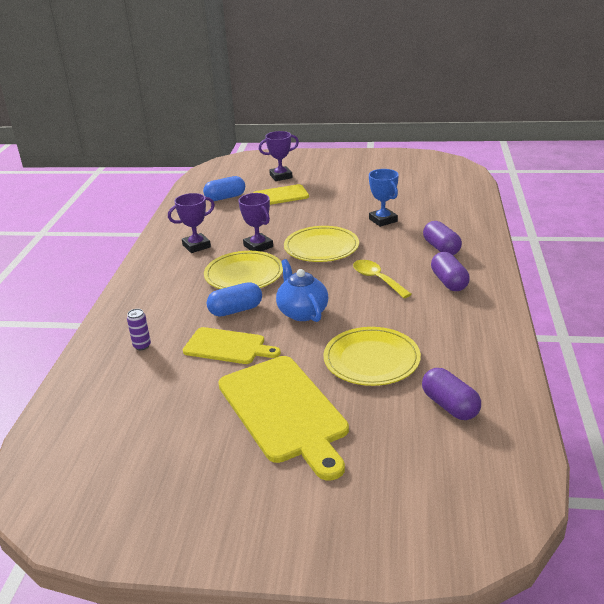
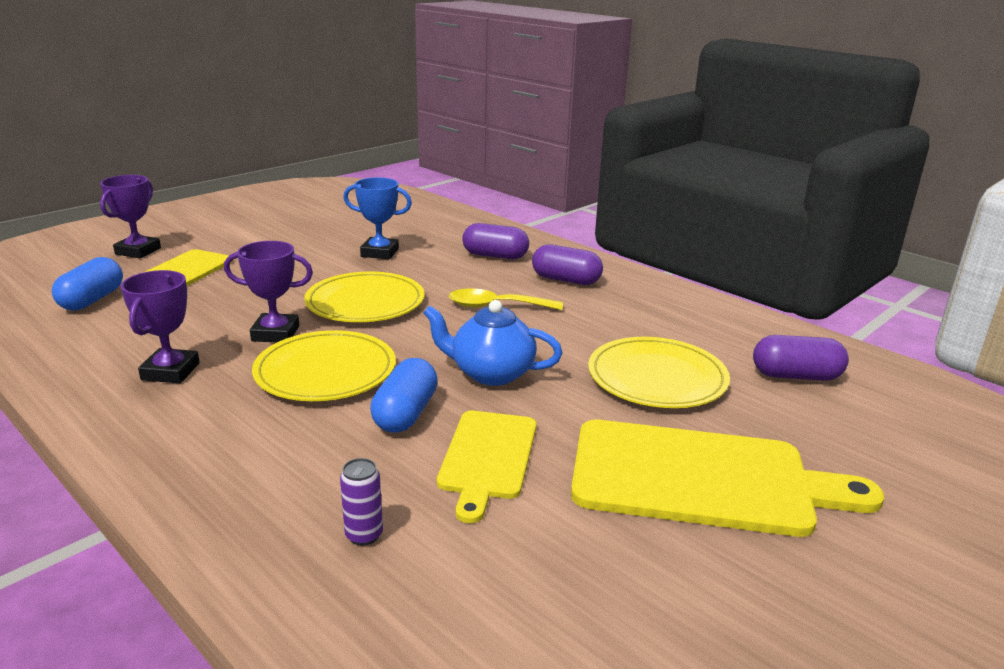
camera: 55 degrees left, 5 degrees down
yellow cutting board [183,327,281,364] -> yellow cutting board turned 135 degrees clockwise [437,411,536,523]

